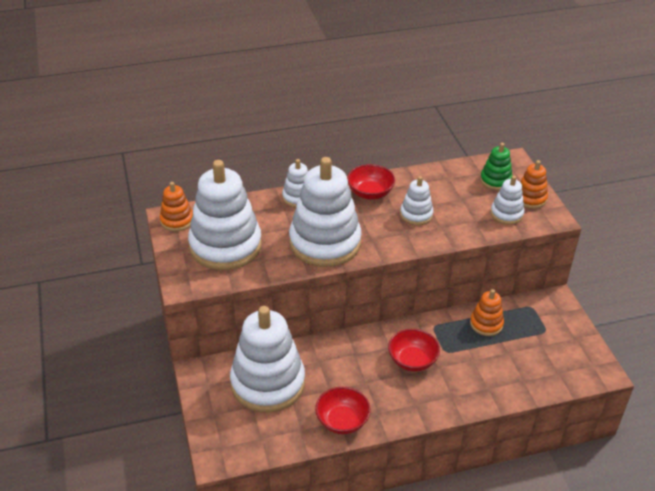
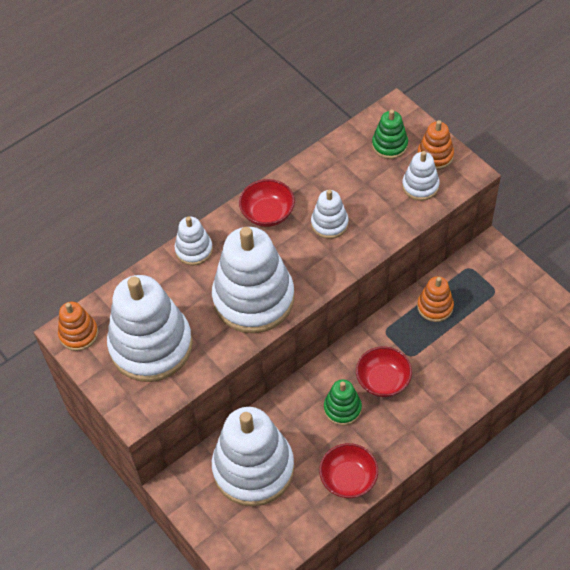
camera: 20 degrees left, 15 degrees up
none -> green stacking toy [324,379,362,426]

